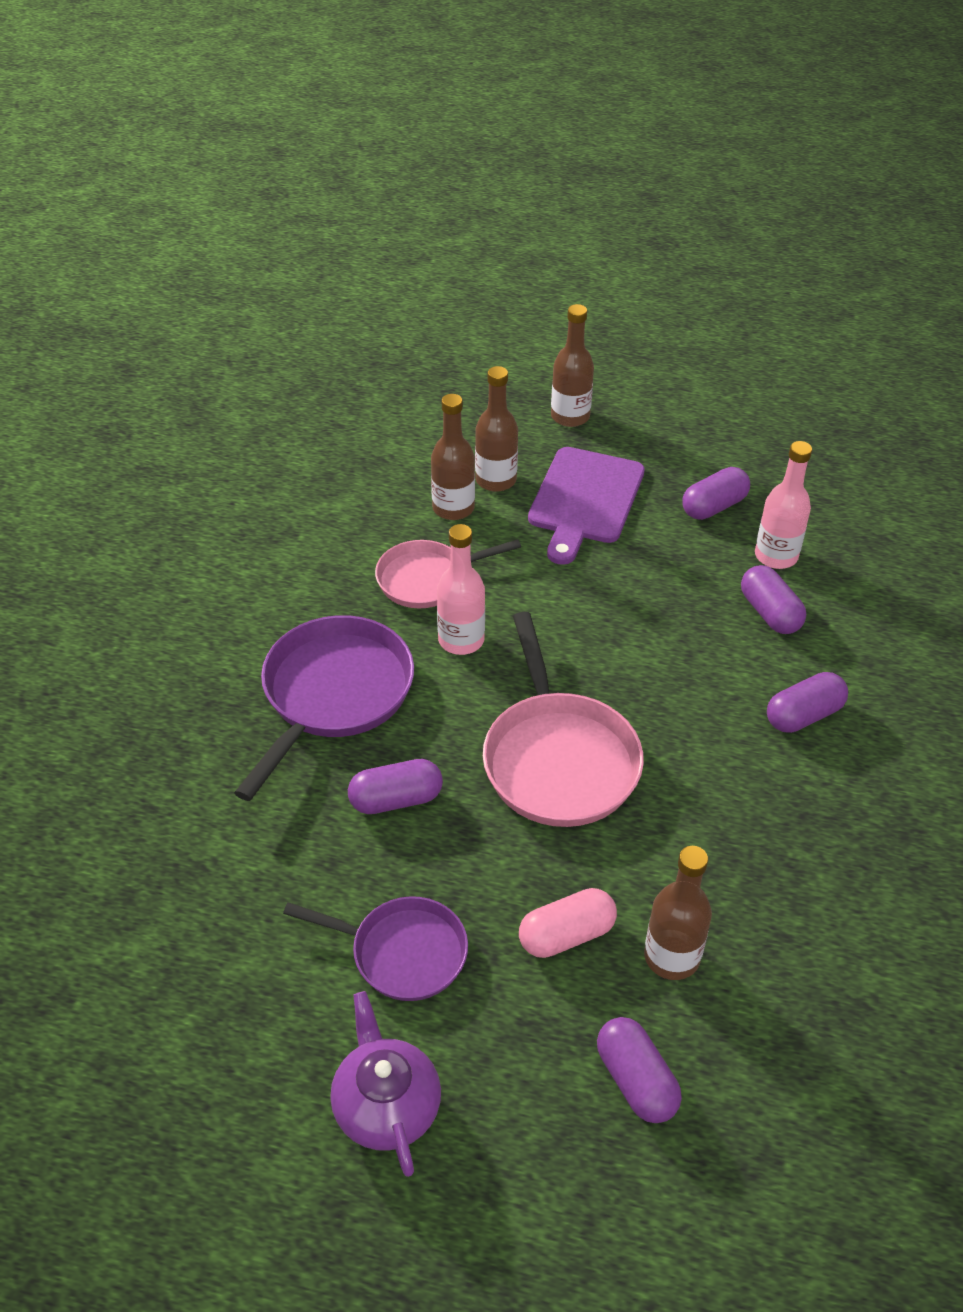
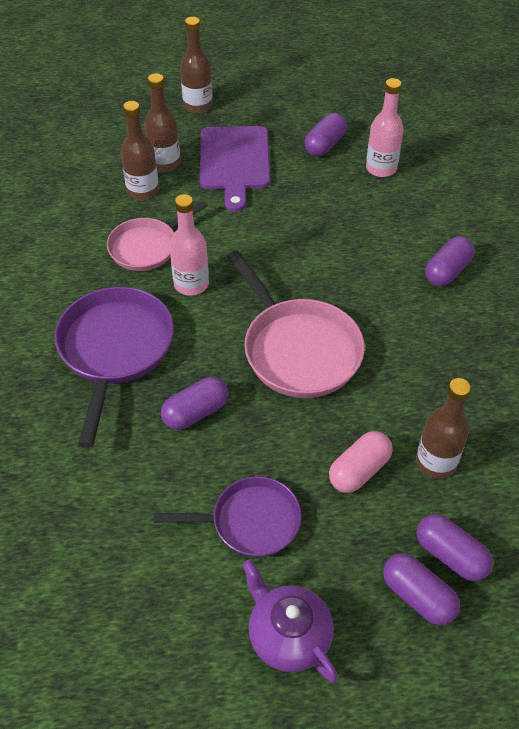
camera: 20 degrees left, 5 degrees up
purple capsule [741,565,806,634] -> purple capsule moved to [383,553,460,625]

